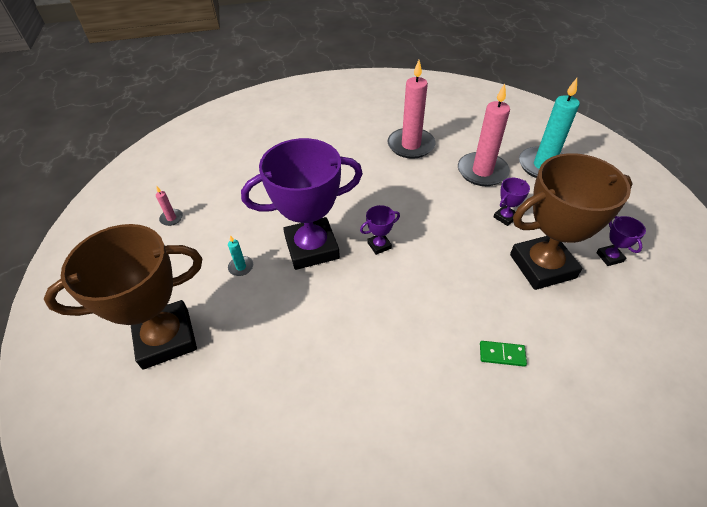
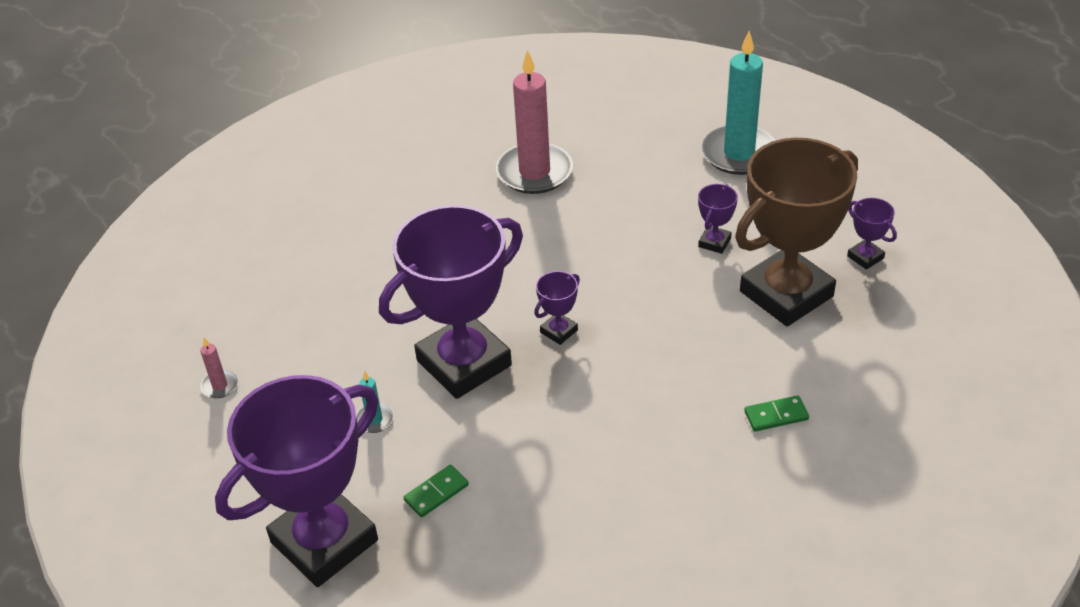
camera: 20 degrees left, 5 degrees down
brown trophy [44,224,202,370] -> purple trophy [215,375,378,587]
pink candle [458,83,510,186] -> none
none -> green domino [404,465,469,517]

